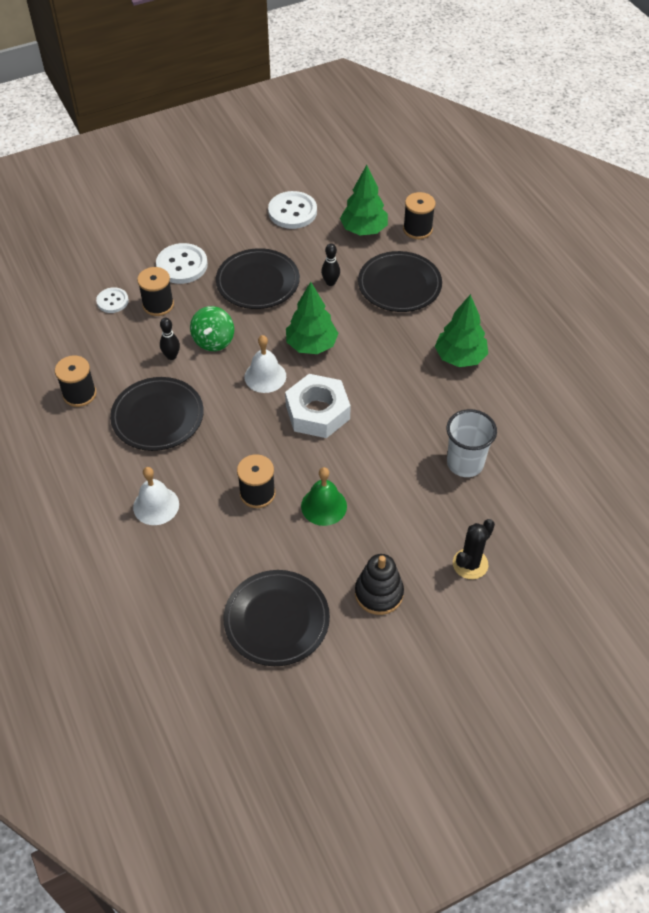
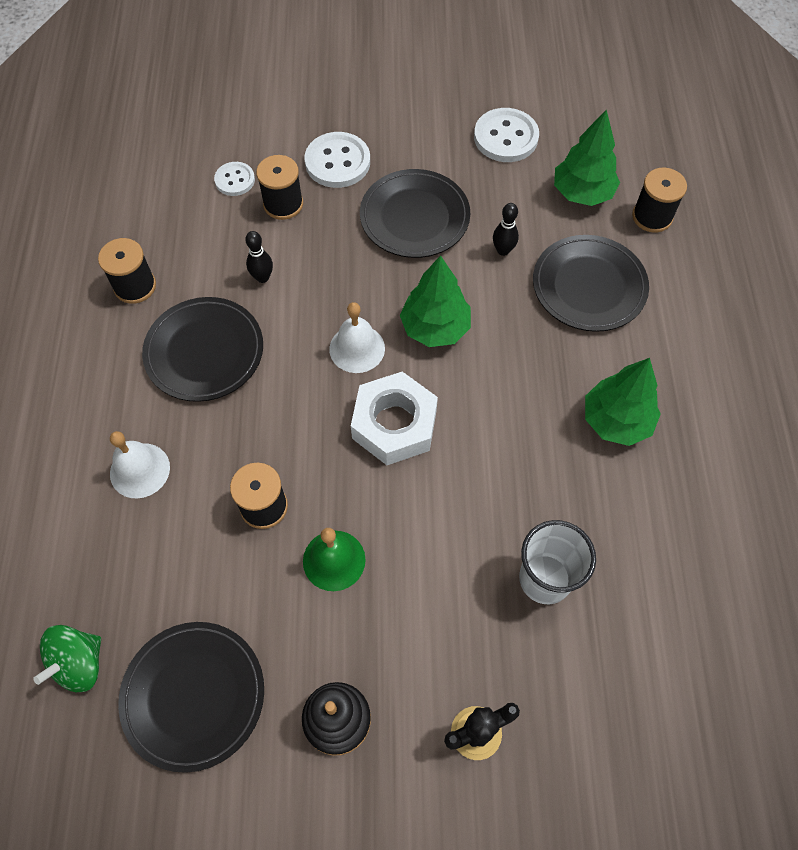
camera: 25 degrees right, 10 degrees up
green spinning top [190,306,234,351] -> green spinning top moved to [33,625,101,692]

